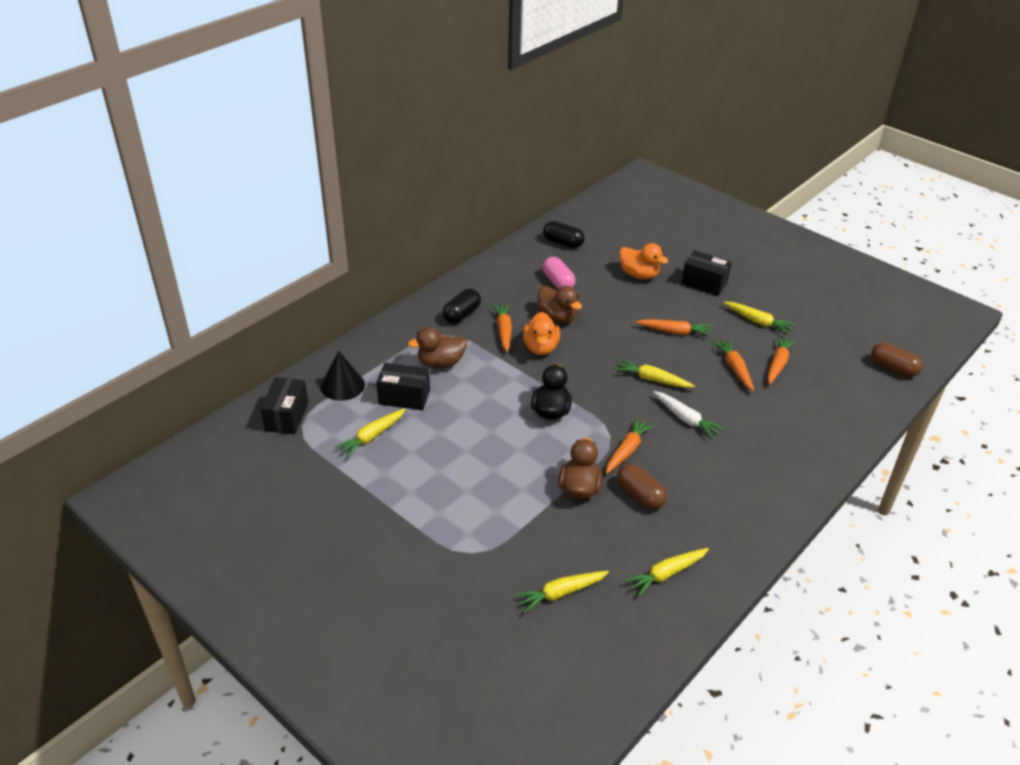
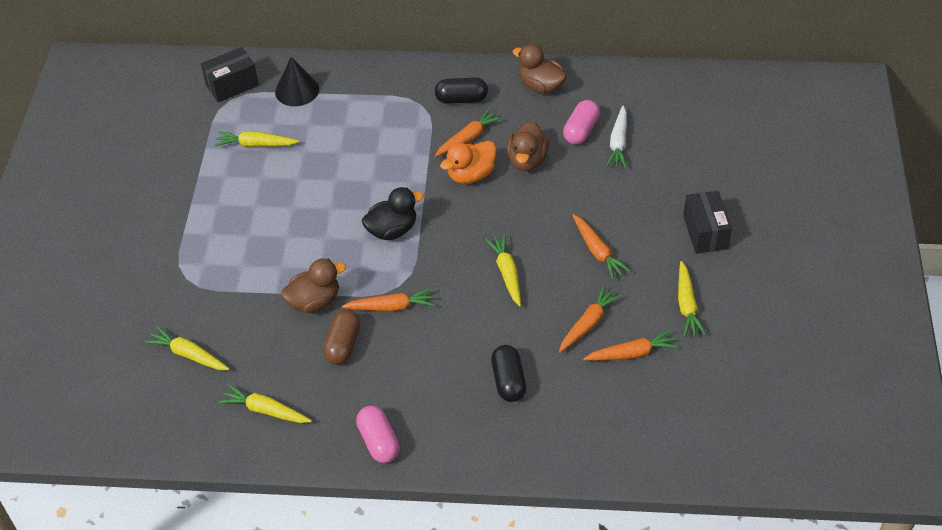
camera: 55 degrees right, 10 degrees up
black box [376,363,430,410] -> none
brown duck [408,327,467,368] -> brown duck moved to [512,44,567,94]
black capsule [543,221,585,248] -> black capsule moved to [491,345,526,402]
orange duck [619,243,668,279] -> none
white carrot [653,391,724,439] -> white carrot moved to [606,106,627,168]
brown capsule [871,342,923,377] -> none
none -> pink capsule [356,406,400,463]

